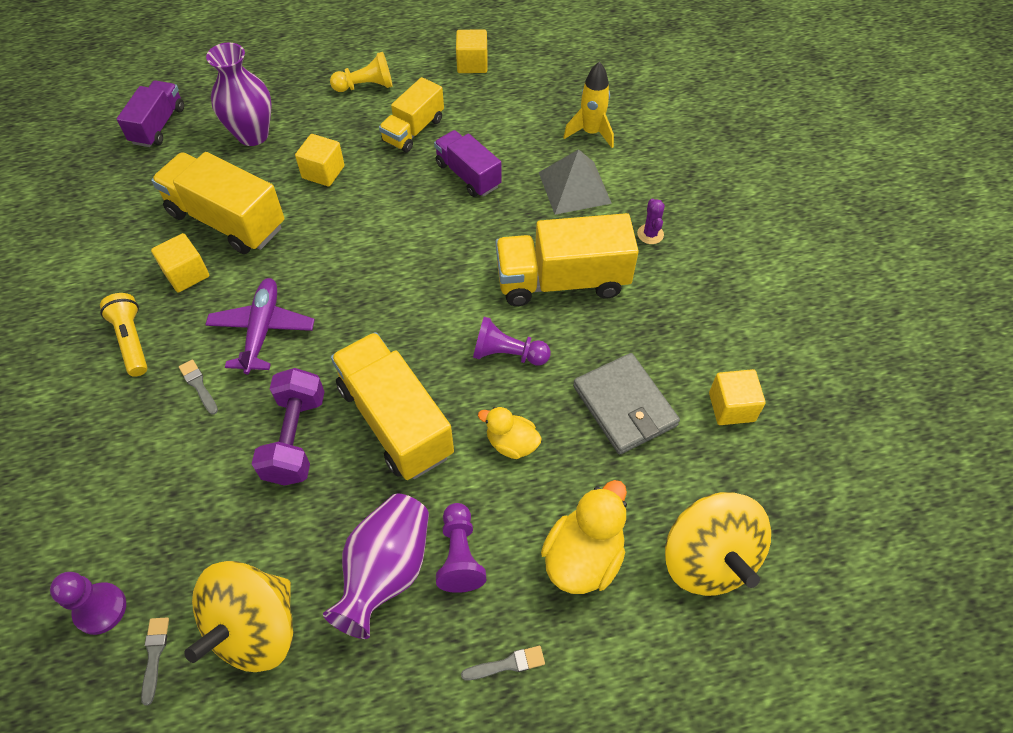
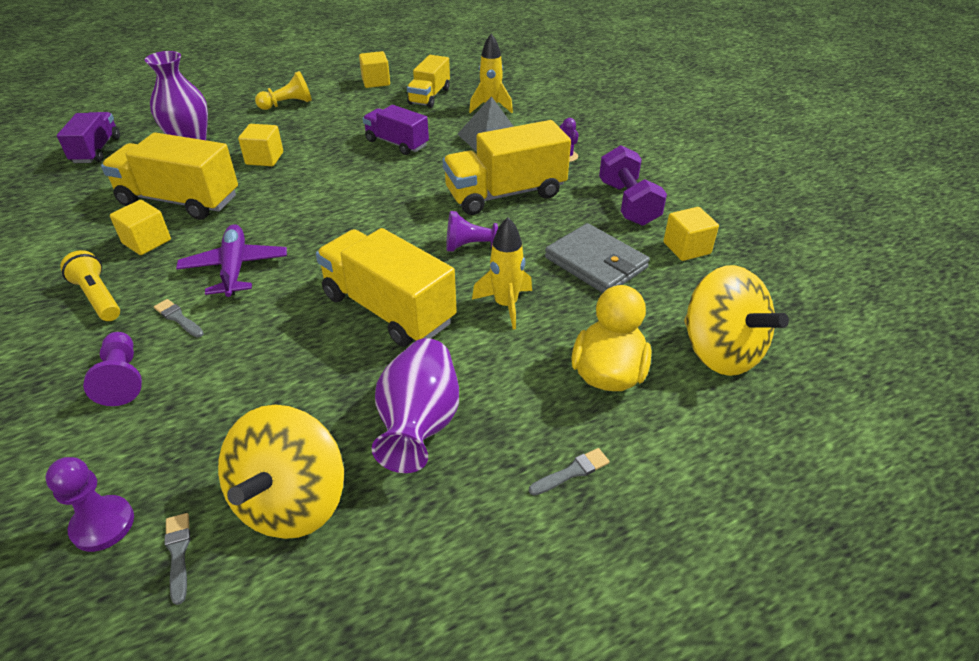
camera: 15 degrees left, 15 degrees down
purple dumbbell [252,368,325,486] -> purple dumbbell moved to [599,145,667,226]
yellow truck [379,77,444,152] -> yellow truck moved to [407,55,450,108]
purple pawn [436,503,486,593] -> purple pawn moved to [83,332,142,406]
yellow duck [478,407,542,459] -> yellow rocket [472,217,532,330]

